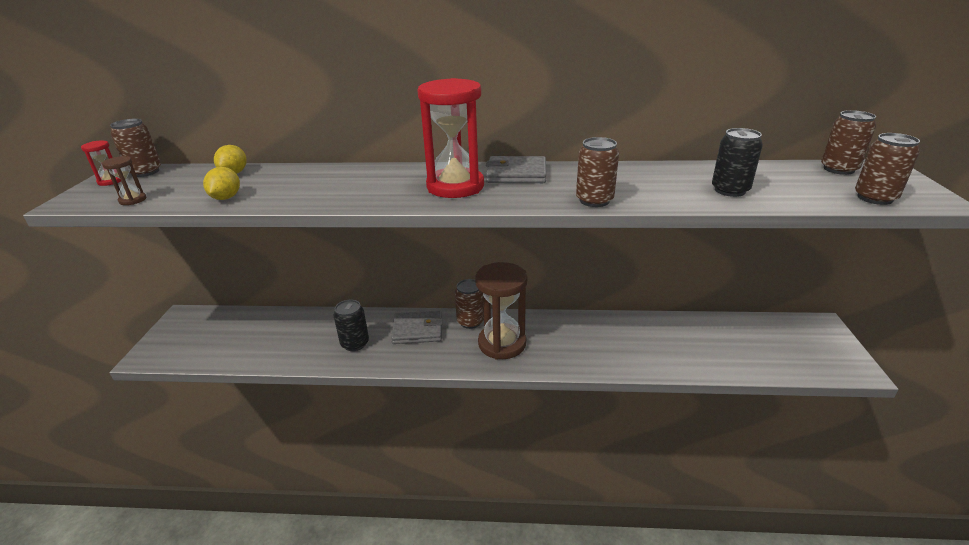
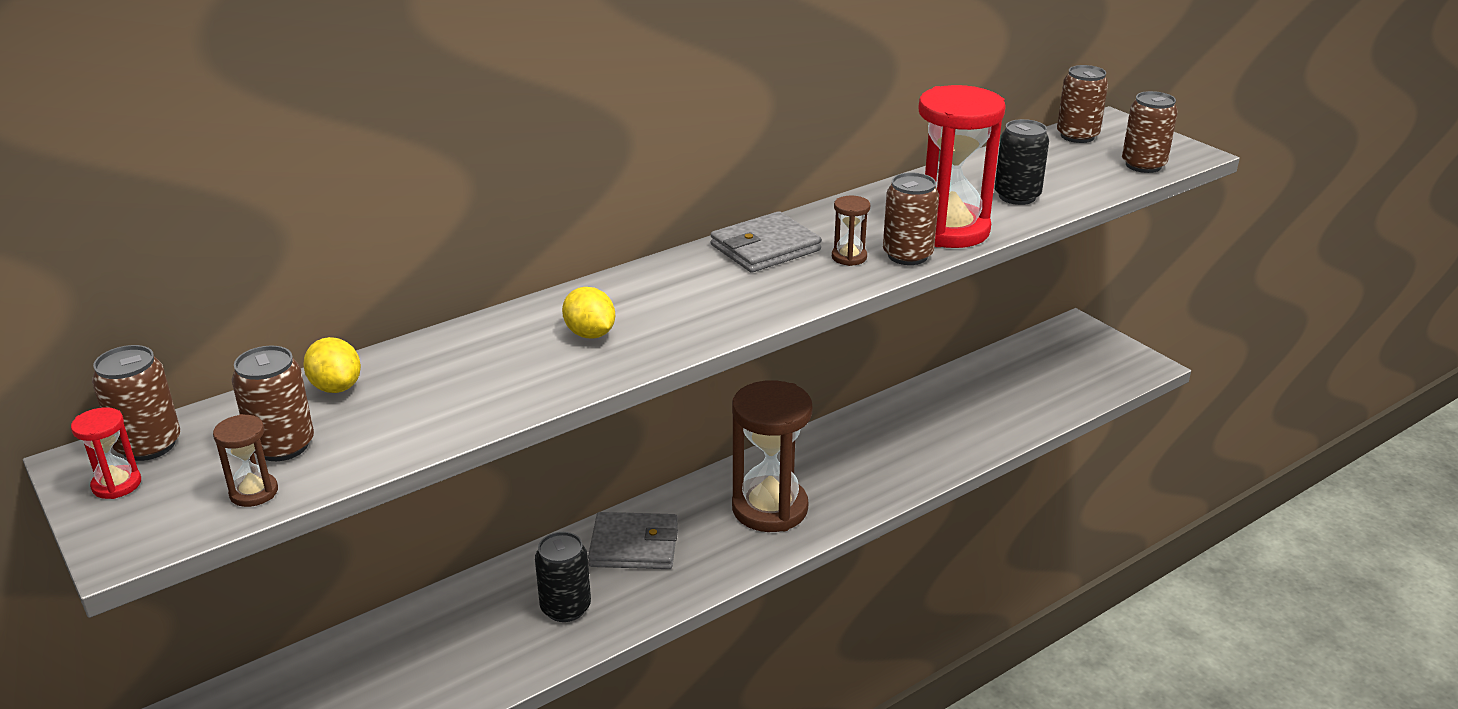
camera: 40 degrees left, 0 degrees up
yellow lemon [203,167,240,200] -> yellow lemon moved to [562,287,615,339]
grey wallet [391,311,443,344] -> grey wallet turned 45 degrees clockwise [588,512,678,569]
red hourglass [417,78,484,198] -> red hourglass moved to [918,85,1006,248]
brown can [455,279,484,329] -> brown can moved to [232,346,314,461]
none -> brown hourglass [832,196,870,266]

